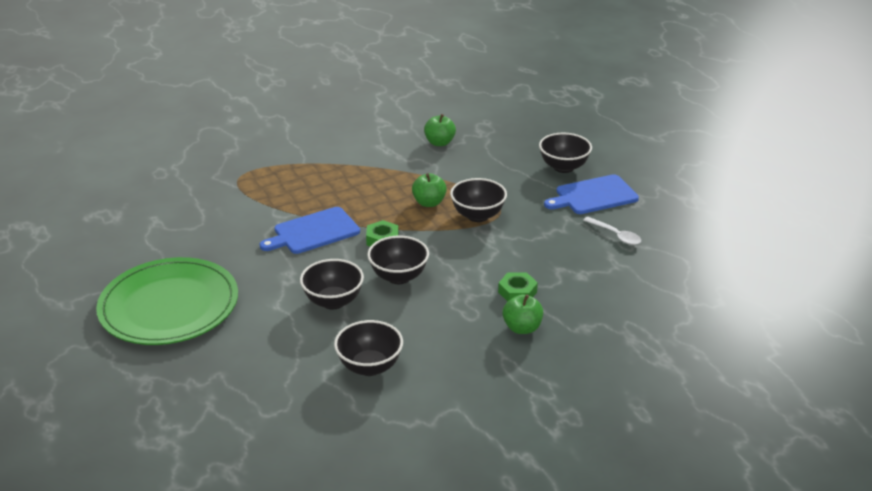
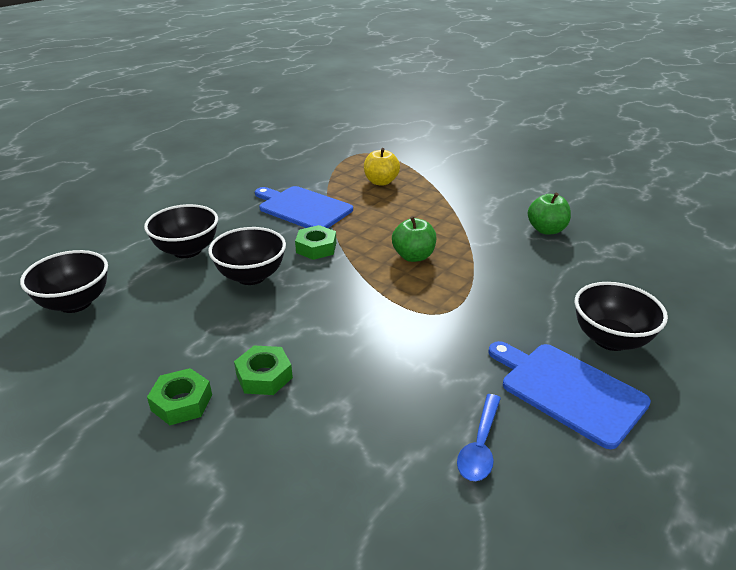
camera: 65 degrees right, 0 degrees up
green plate [96,257,238,345] -> none
black bowl [450,178,507,222] -> none
green apple [502,294,543,334] -> green nut [147,368,212,425]
white spoon [583,217,641,245] -> blue spoon [457,394,501,481]
none -> yellow apple [364,148,400,186]

